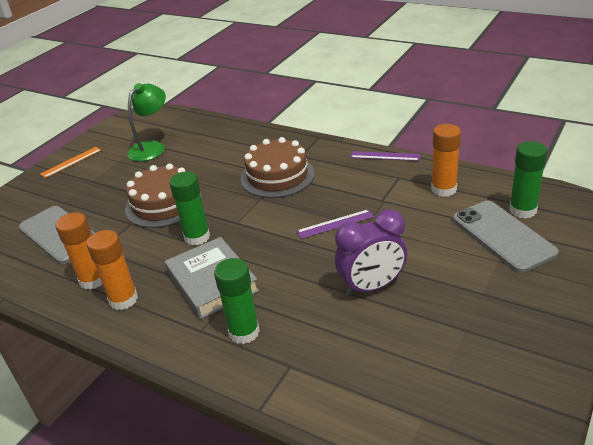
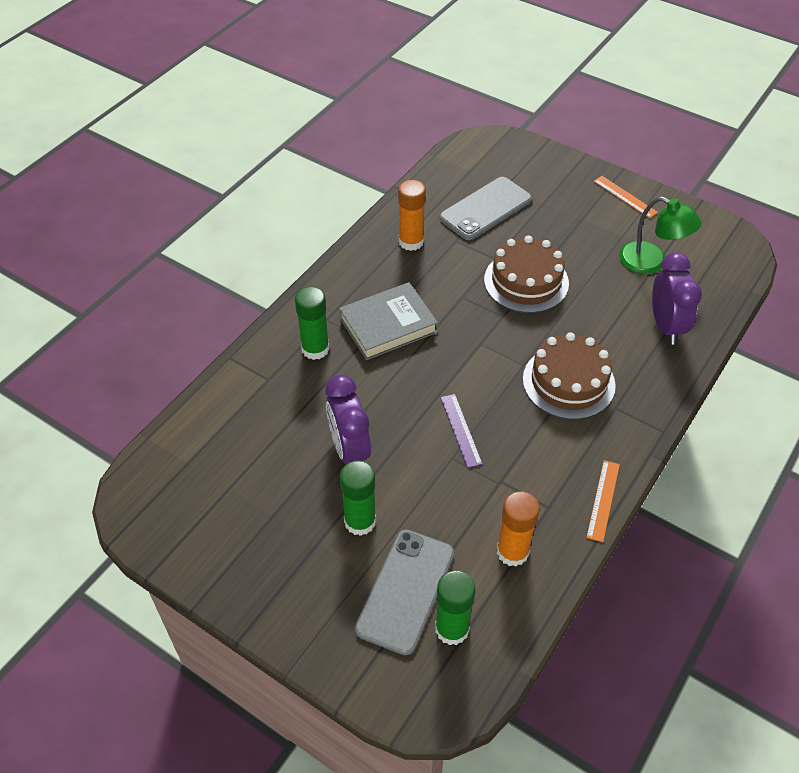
camera: 90 degrees right, 15 degrees up
orange glue stick [87,230,138,310] -> none
green glue stick [169,171,210,246] -> green glue stick moved to [340,461,376,536]
purple ruler [350,151,420,161] -> orange ruler [586,460,620,542]
grey phone [453,201,559,273] -> grey phone turned 45 degrees counterclockwise [355,529,454,655]
none -> purple clock [652,252,702,345]

